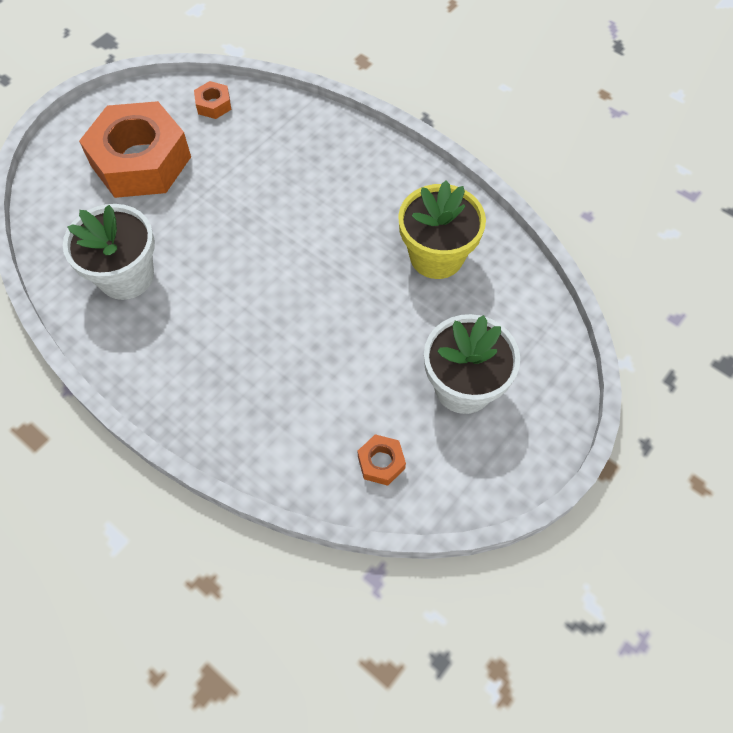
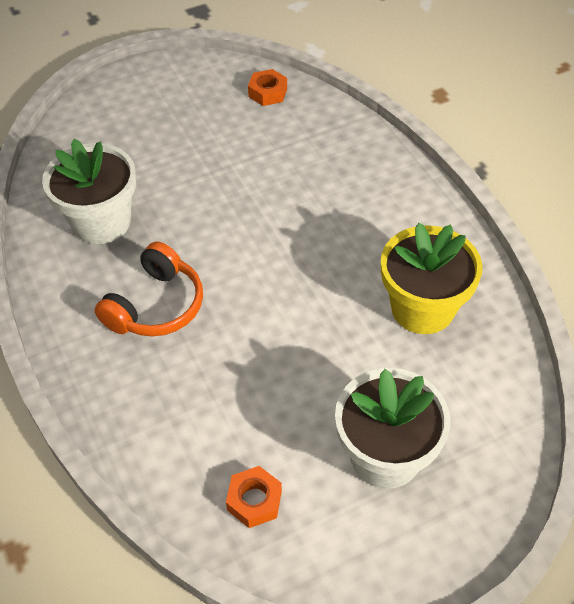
camera: 25 degrees right, 10 degrees down
orange nut [79,101,191,198] -> none
none -> orange headphones [94,241,203,337]

